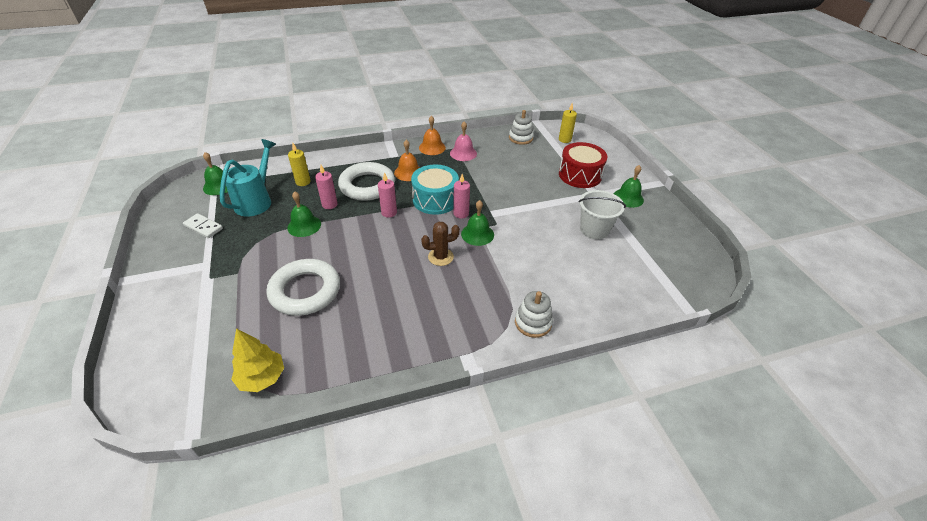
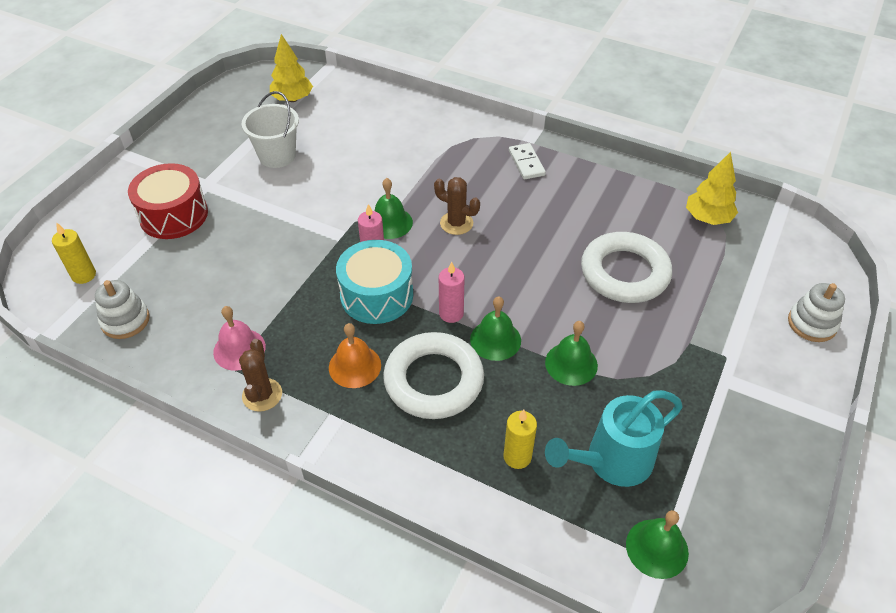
camera: 135 degrees left, 5 degrees up
white domino [183,213,223,238] -> white domino moved to [509,143,546,179]
pink candle [315,165,338,209] -> none
orange bell [419,116,446,155] -> brown cactus [239,339,282,412]
white stacking toy [515,291,553,338] -> white stacking toy moved to [788,283,845,342]
green bell [614,165,644,208] -> green bell moved to [470,296,521,361]
none -> yellow tree [270,34,313,102]

